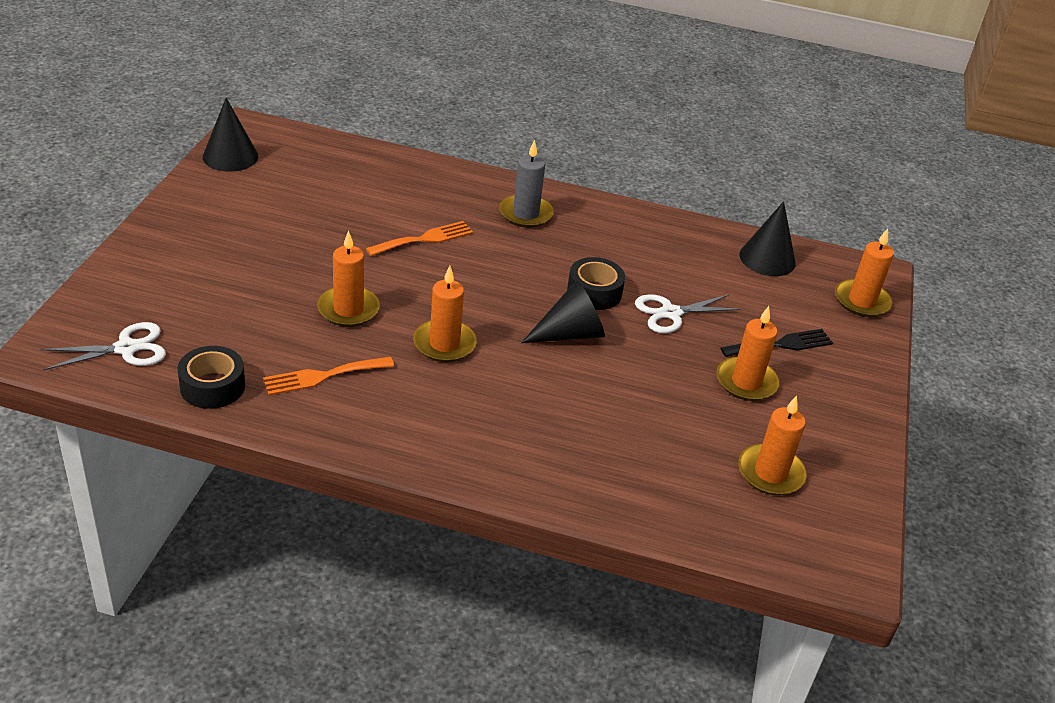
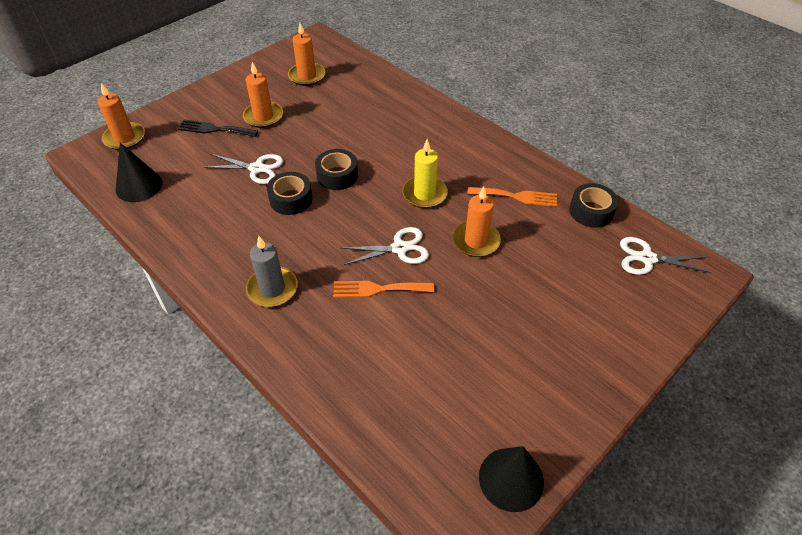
camera: 145 degrees left, 10 degrees up
orange candle [413,266,477,362] -> yellow candle [402,139,448,208]
black cone [521,280,605,343] -> black tape [315,149,358,190]
none -> white scissors [342,227,429,265]

